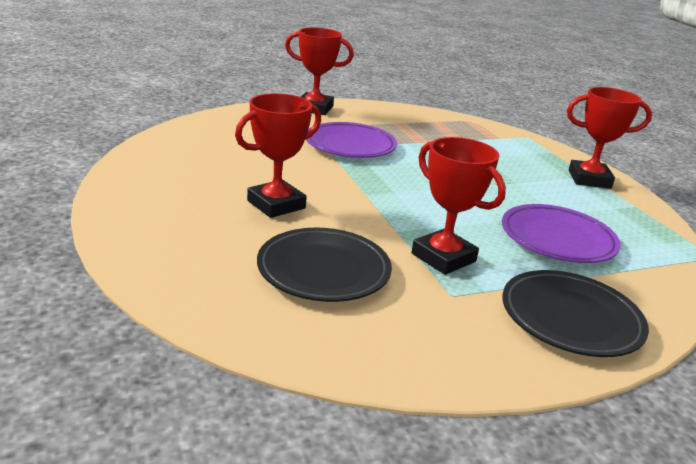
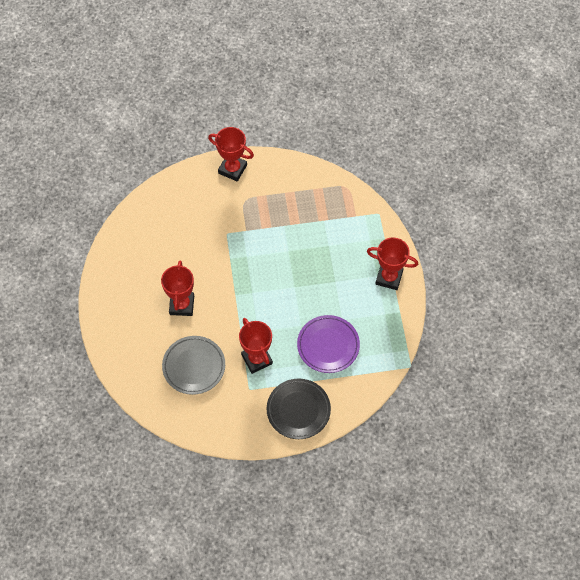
camera: 15 degrees right, 35 degrees up
red trophy [235,93,321,218] -> red trophy turned 60 degrees counterclockwise [161,261,194,316]
black plate [257,228,392,302] -> grey plate [162,336,225,395]
purple plate [306,122,397,158] -> none

